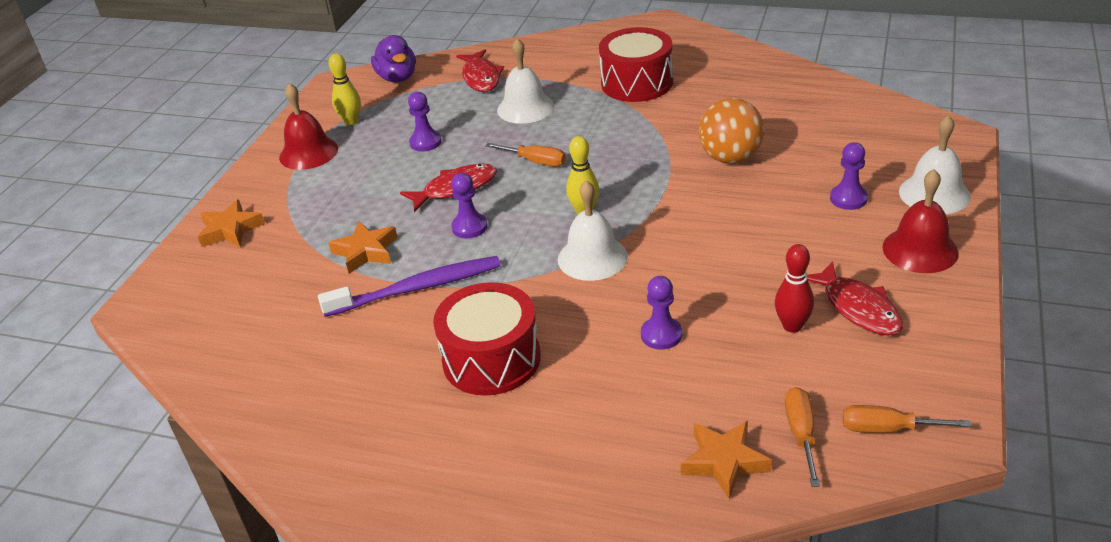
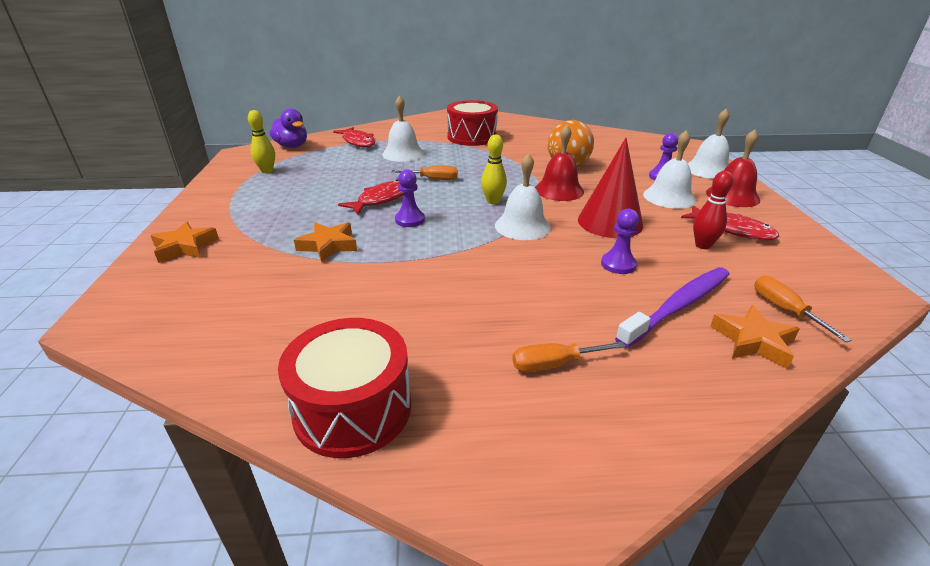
camera: 25 degrees left, 5 degrees down
red bell [279,83,338,170] -> red bell moved to [535,125,584,201]
purple toothbrush [318,256,501,317] -> purple toothbrush moved to [615,267,730,348]
purple pawn [408,92,442,151] -> none
red drum [433,282,541,396] -> red drum moved to [278,318,411,458]
orange screwdriver [843,405,972,433] -> orange screwdriver moved to [512,342,626,372]
none -> red cone [578,138,643,238]
none -> white bell [643,130,696,209]

